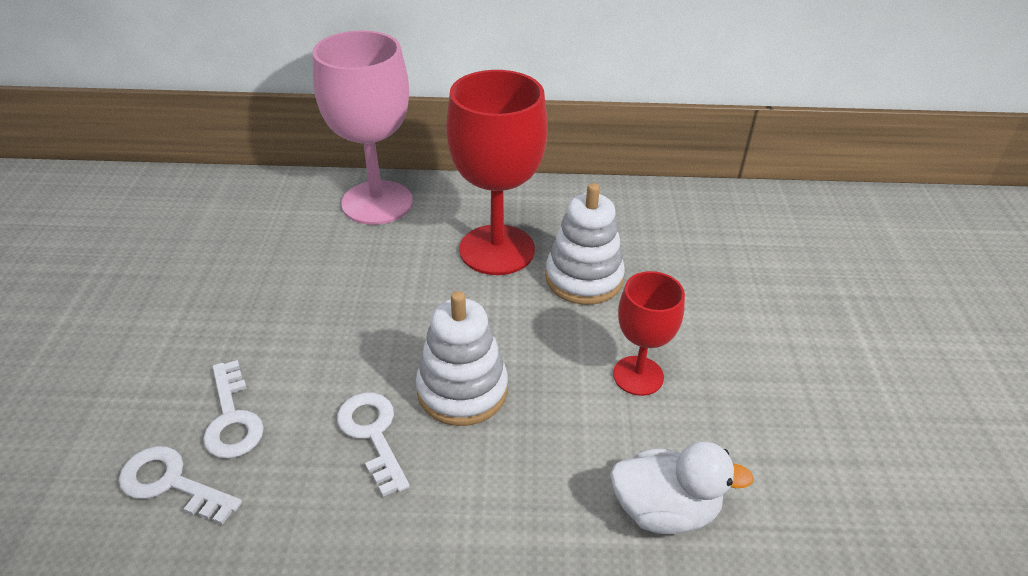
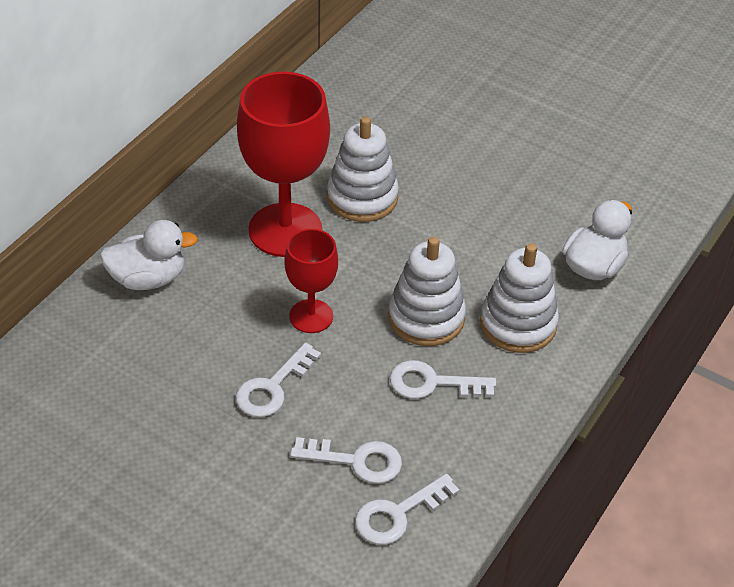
camera: 60 degrees left, 5 degrees up
pink goblet [312,31,413,225] -> white duck [100,220,198,290]
red goblet [613,271,685,396] -> red goblet moved to [285,229,338,333]
none -> white key [236,342,321,417]
none -> white stacking toy [480,243,559,353]

